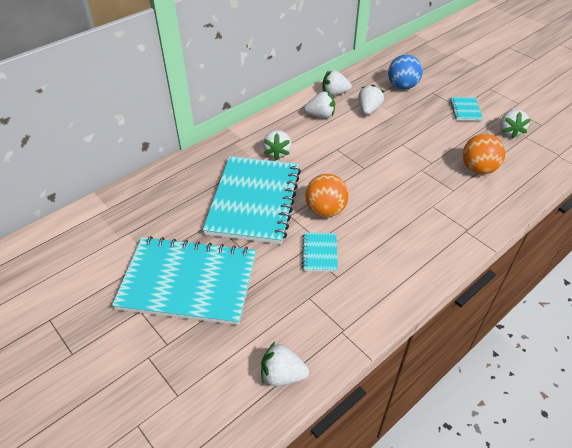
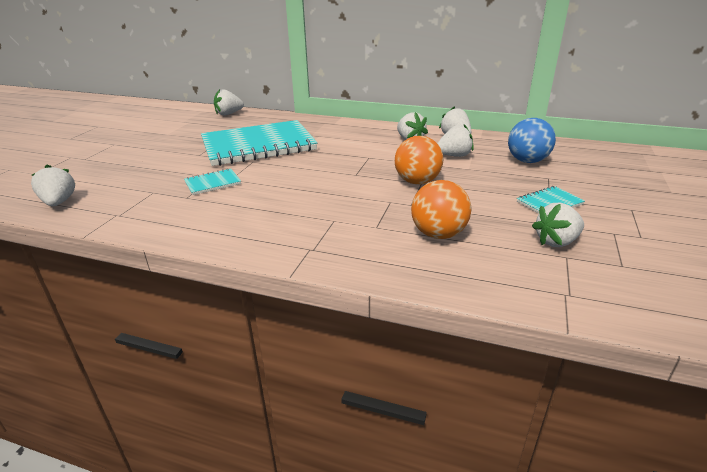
camera: 60 degrees right, 15 degrees down
turquoise notebook [112,236,256,325] -> none
white strawberry [263,130,292,160] -> white strawberry moved to [214,89,244,116]
orange ball [305,174,349,217] -> orange ball moved to [395,136,443,185]

